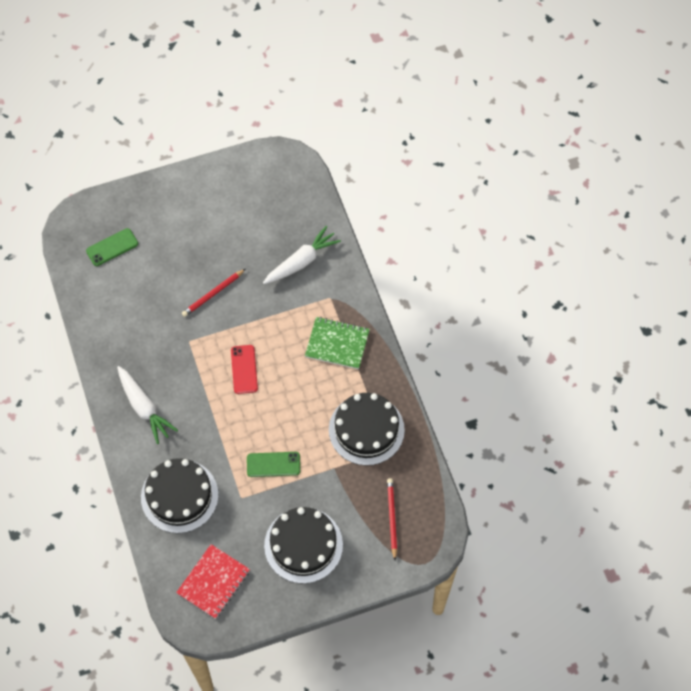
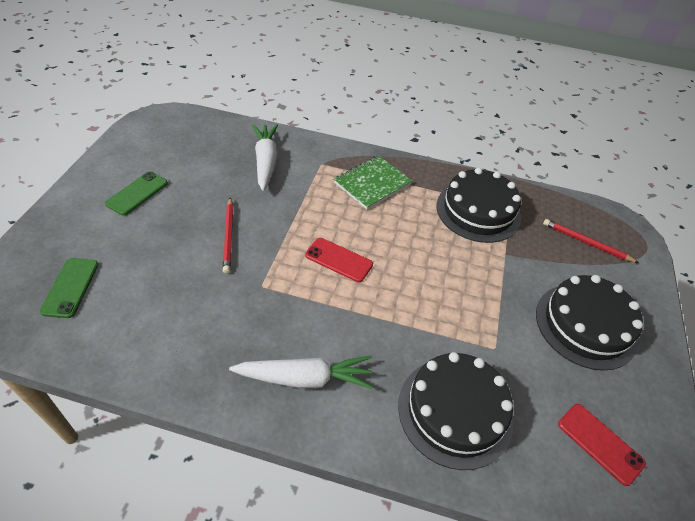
camera: 60 degrees left, 15 degrees down
red notebook [176,544,250,619] -> red phone [558,404,646,486]
green phone [247,452,300,477] -> green phone moved to [105,172,168,215]

